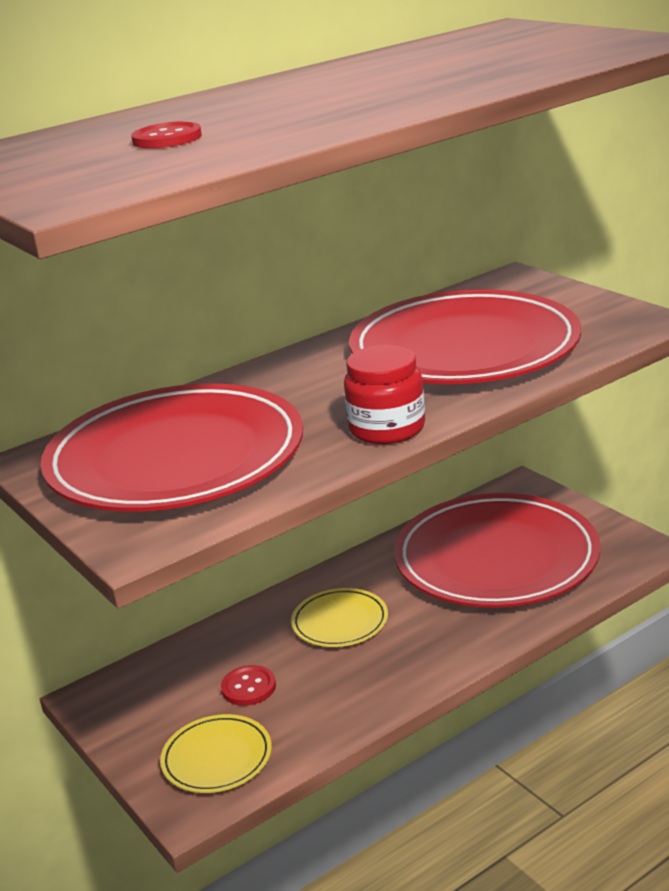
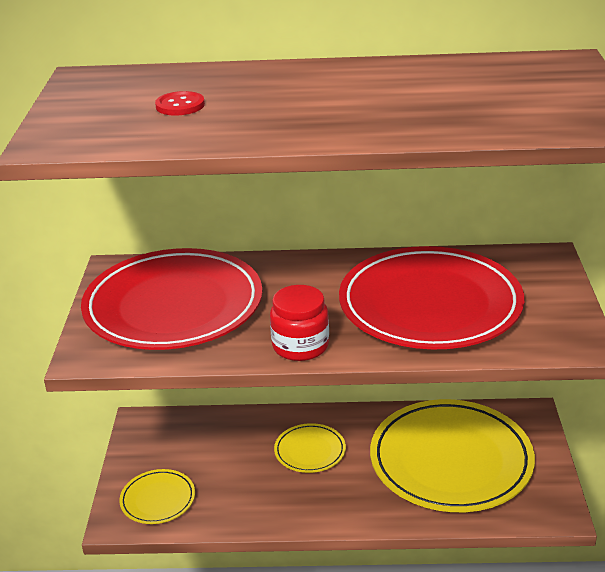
camera: 35 degrees right, 5 degrees up
red button [221,665,276,706] -> none
red plate [394,493,600,608] -> yellow plate [370,399,535,512]

